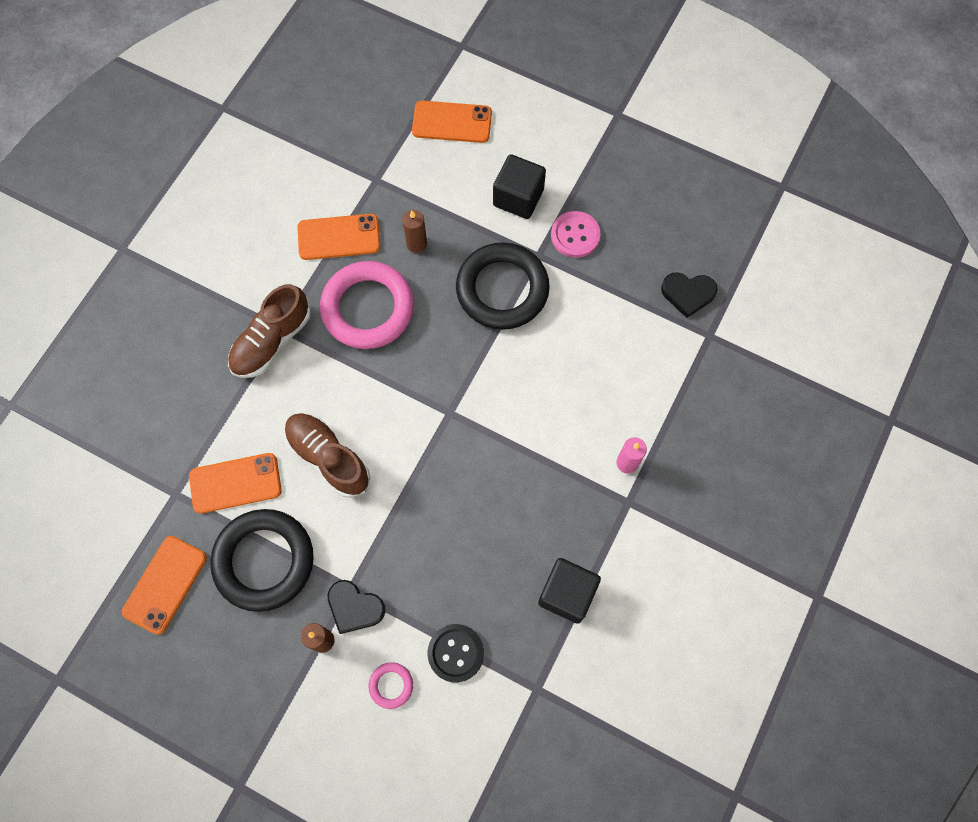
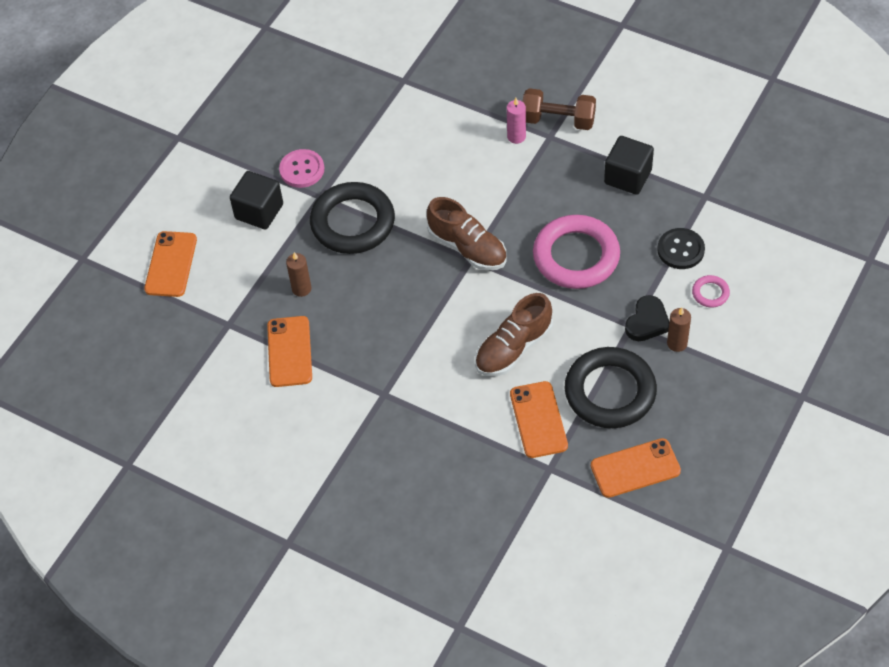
camera: 85 degrees left, 15 degrees down
orange phone [122,536,207,635] -> orange phone turned 45 degrees counterclockwise [591,438,681,498]
brown shoe [228,284,311,378] -> brown shoe moved to [427,197,507,271]
pink ring [320,261,414,349] -> pink ring moved to [533,215,620,289]
black heart [661,272,718,318] -> none
none -> brown dumbbell [522,88,596,130]

